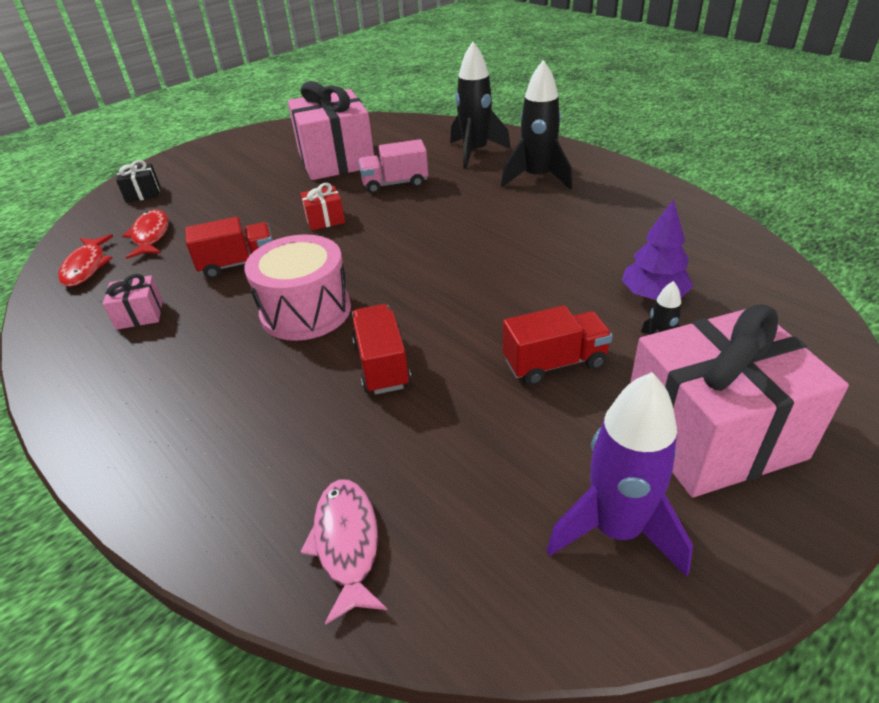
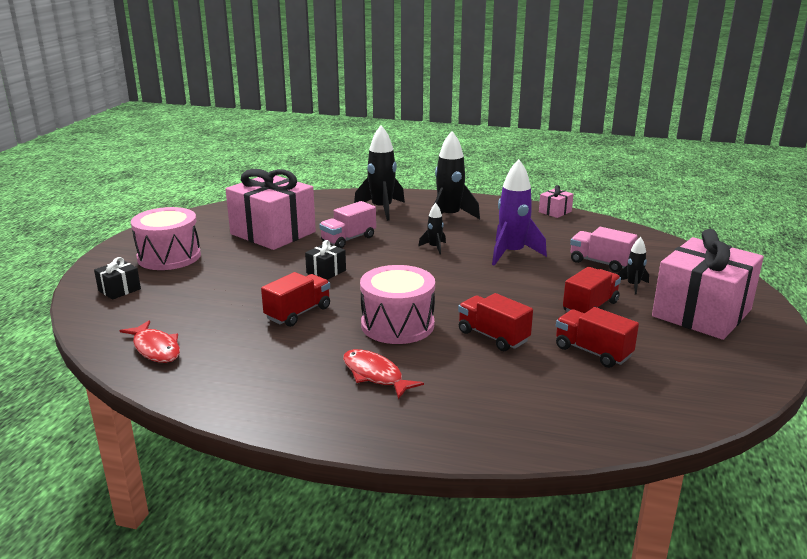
camera: 35 degrees left, 15 degrees down
pink gift [103,274,163,330] -> pink gift moved to [539,185,574,218]
red fish [122,210,169,259] -> red fish moved to [343,349,424,399]
red gift [300,183,345,231] -> black gift [305,240,346,280]
pink fish [301,479,387,625] -> none
purple rocket [546,372,693,577] -> purple rocket moved to [492,159,547,266]
purple tree [622,199,693,300] -> pink truck [570,227,637,272]
none -> pink drum [131,207,201,270]
none -> black rocket [418,203,446,254]
none -> red truck [556,307,639,368]

